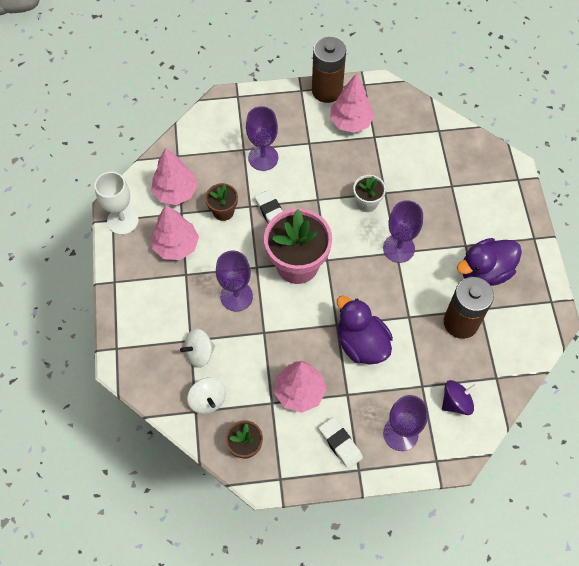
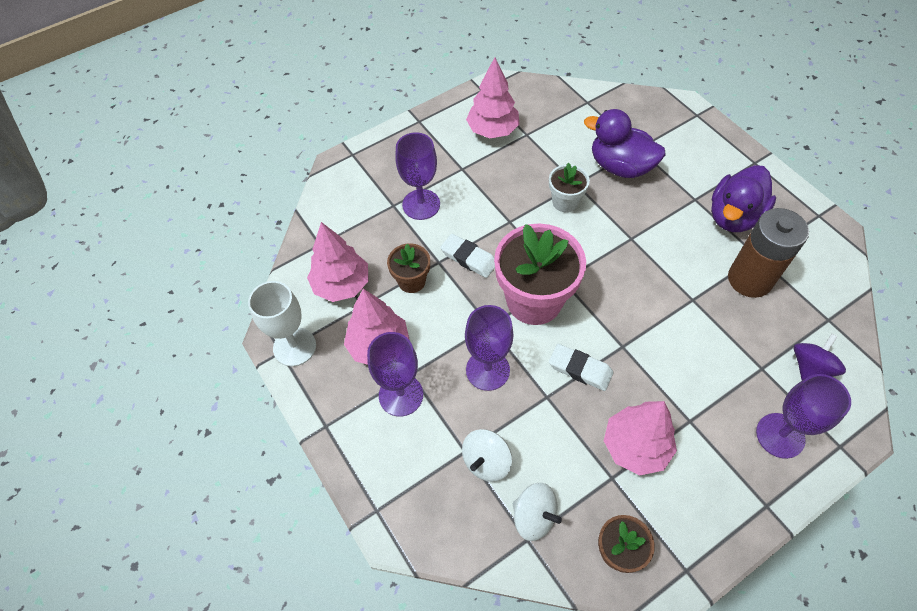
camera: 25 degrees left, 5 degrees down
brown battery [312,37,346,103] -> none
white eraser [319,417,363,469] -> white eraser moved to [549,344,613,391]
purple duck [337,295,393,365] -> purple duck moved to [584,109,665,178]
purple goblet [383,200,423,263] -> purple goblet moved to [367,332,423,417]

